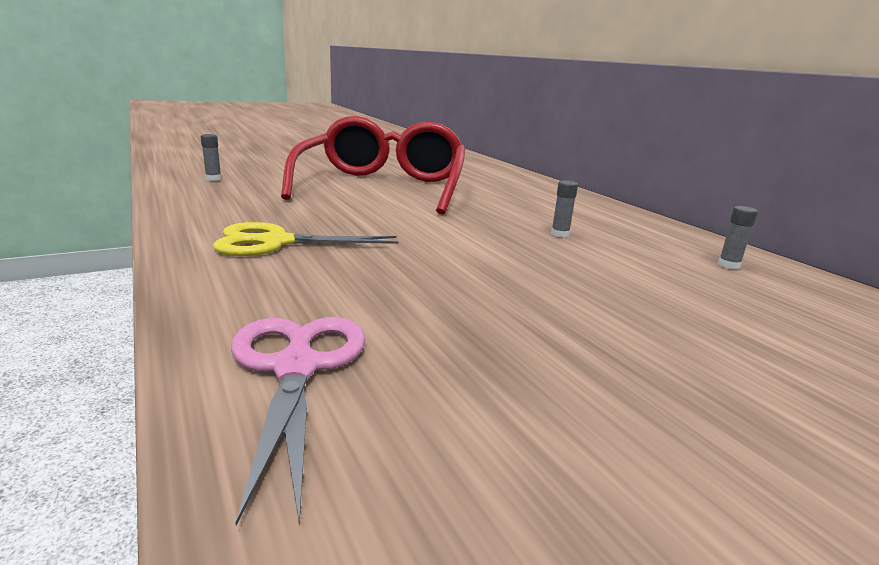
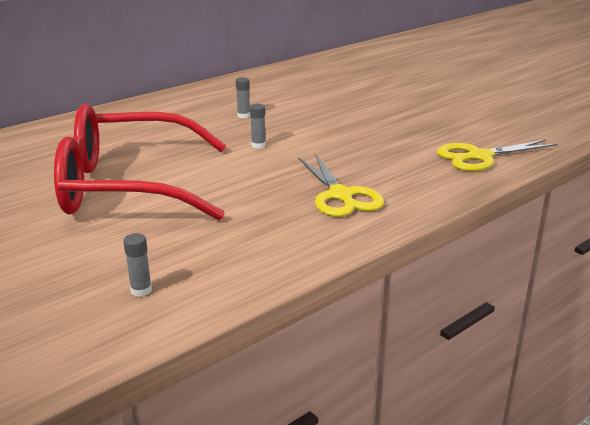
camera: 100 degrees left, 5 degrees up
pink scissors [231,317,366,526] -> yellow scissors [437,139,557,171]
grey glue stick [718,206,758,269] -> grey glue stick moved to [250,104,266,148]

